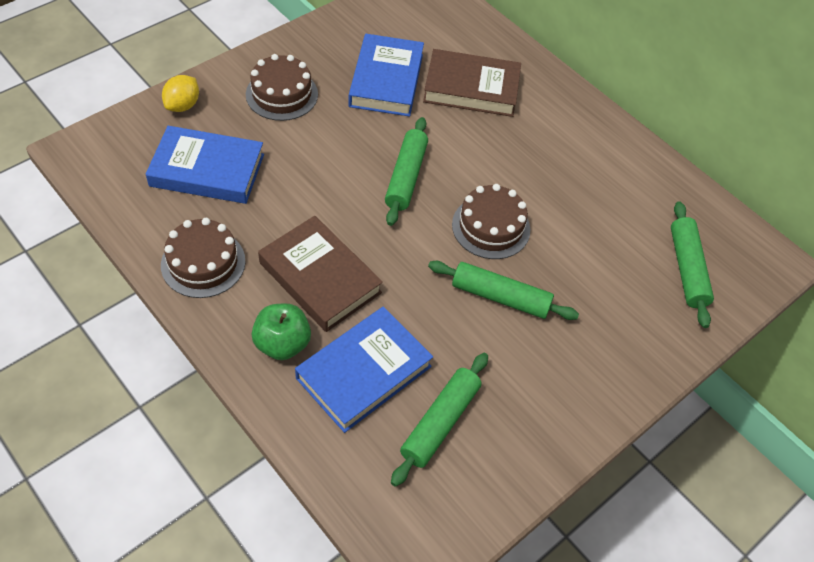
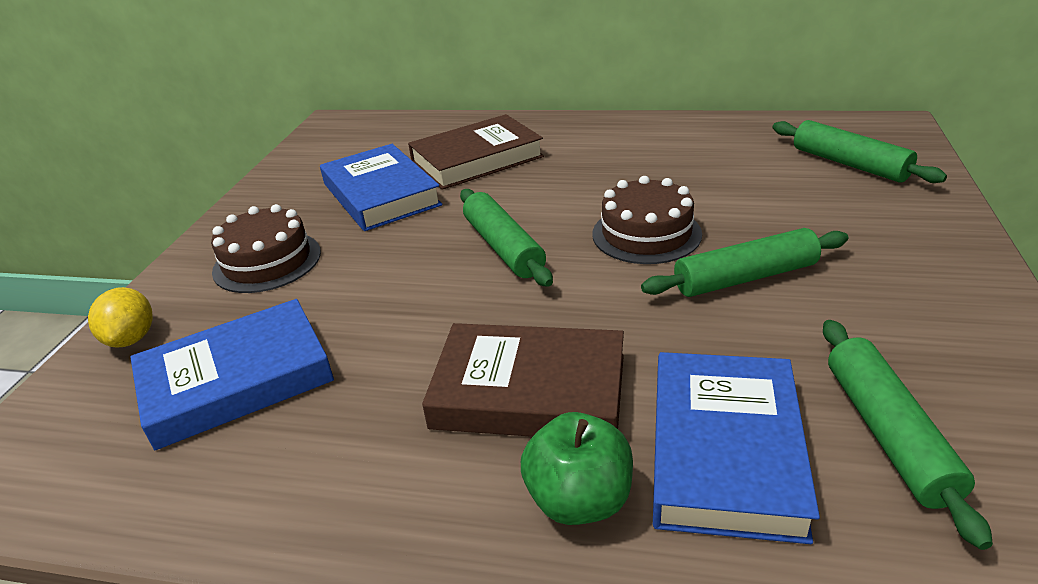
camera: 30 degrees left, 20 degrees down
brown cake [161,218,246,298] -> none

